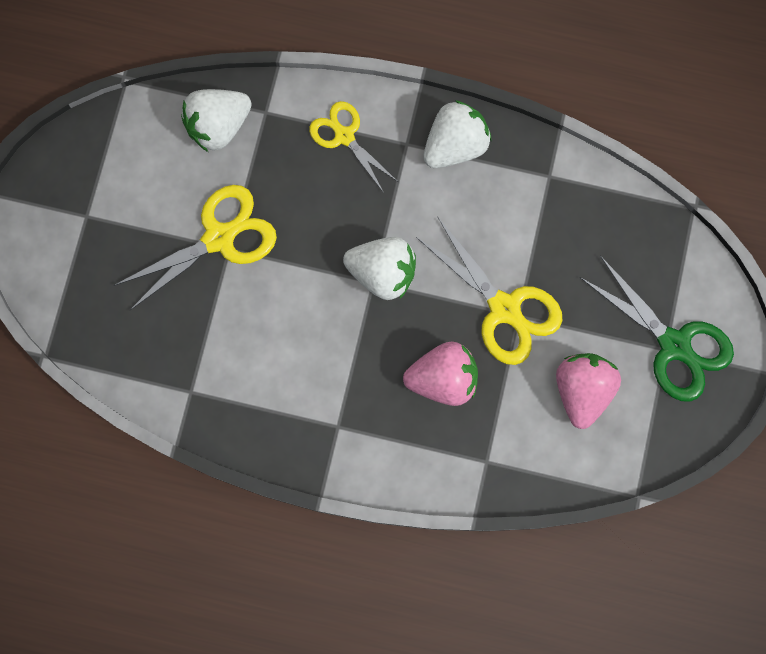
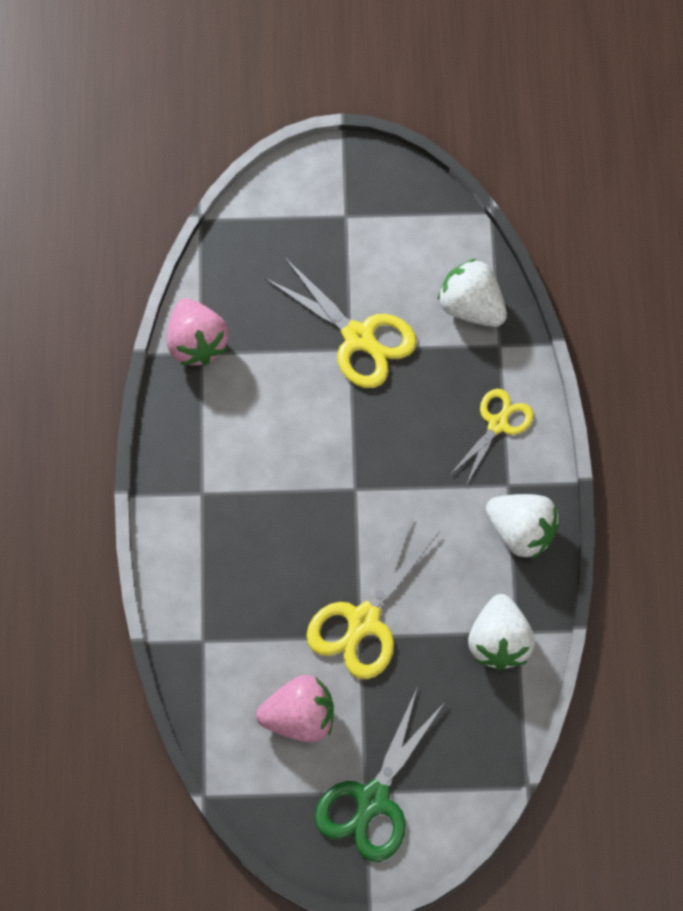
camera: 75 degrees right, 10 degrees down
white strawberry [343,237,416,300] -> white strawberry moved to [468,594,535,670]
pink strawberry [403,342,478,406] -> pink strawberry moved to [167,299,229,366]

